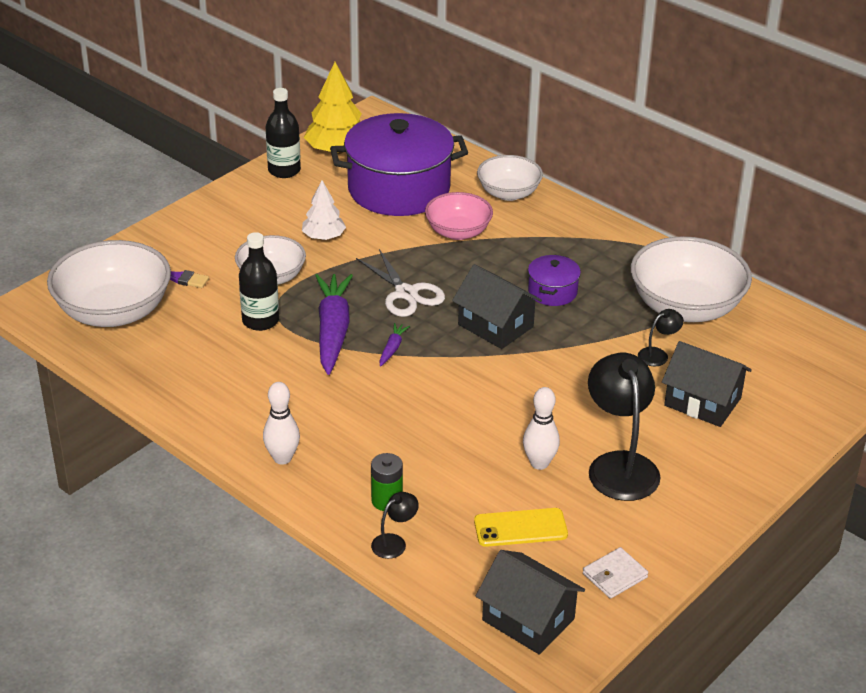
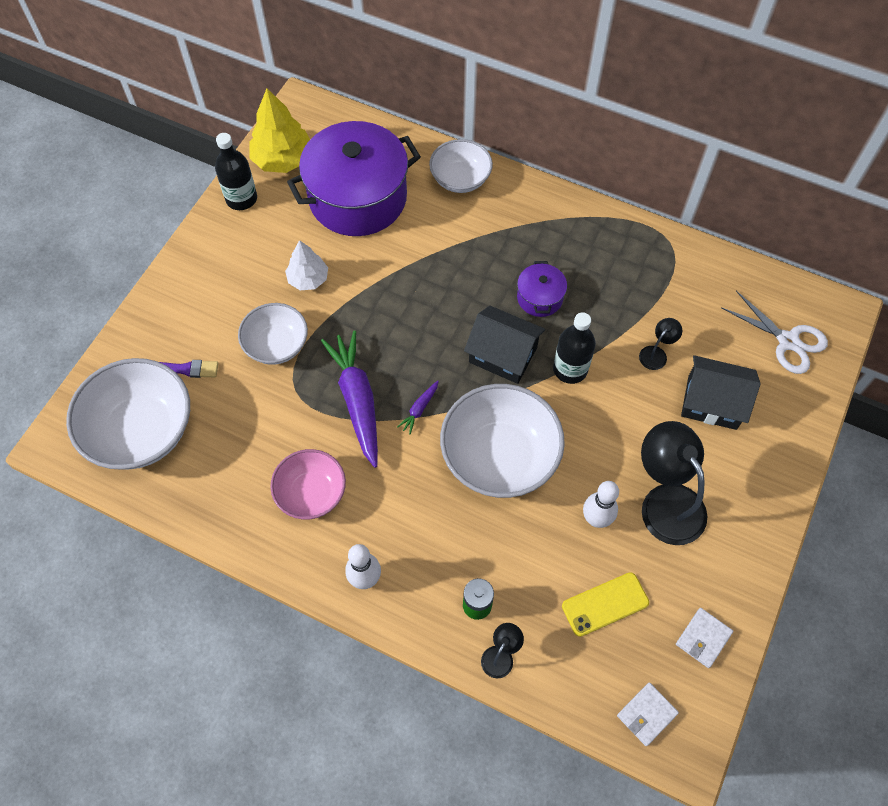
camera: 15 degrees left, 25 degrees up
black bottle [239,232,279,331] -> black bottle moved to [553,312,596,384]
white scissors [356,249,445,317] -> white scissors moved to [721,291,828,374]
purple carrot [379,323,410,366] -> purple carrot turned 150 degrees counterclockwise [397,381,439,435]
pink bowl [425,192,493,240] -> pink bowl moved to [270,449,346,520]
black house [476,550,585,655] -> white wallet [617,683,679,746]
white bowl [631,236,752,322] -> white bowl moved to [440,384,565,498]

